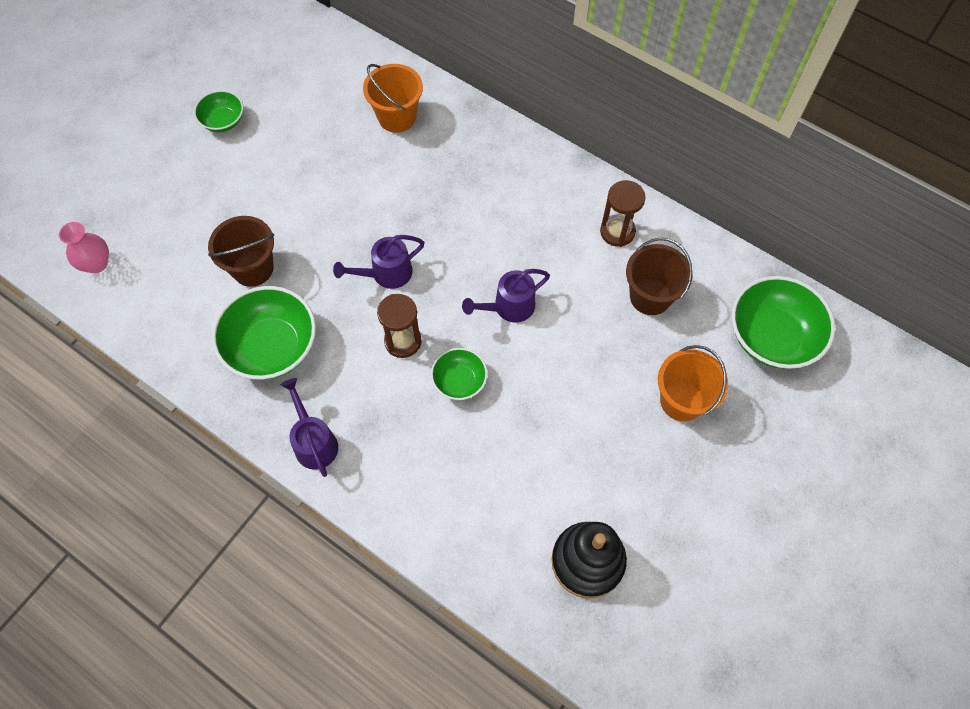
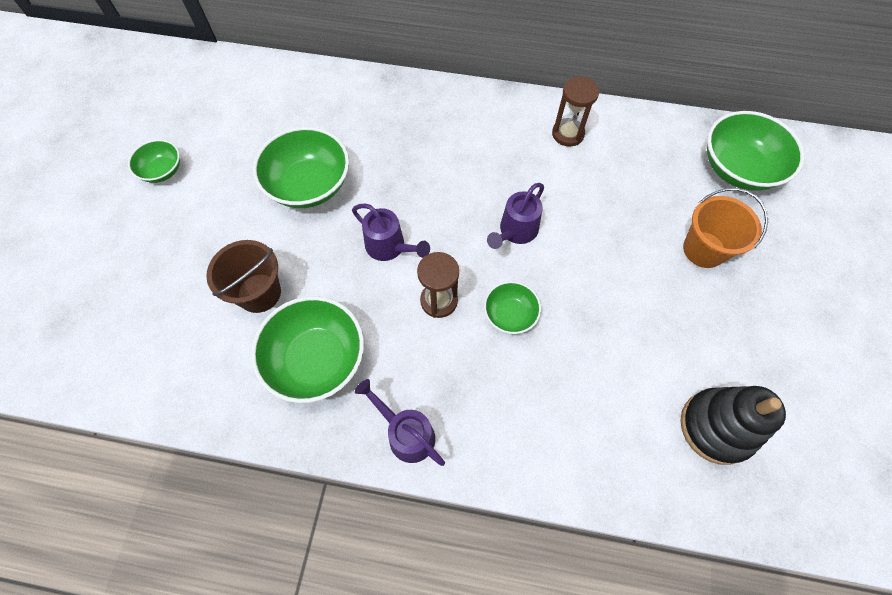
camera: 25 degrees left, 0 degrees up
pink vase [59,222,109,273] -> none
purple watering can [333,235,424,289] -> purple watering can turned 90 degrees counterclockwise [352,204,430,261]
orange bucket [363,64,423,133] -> none
brown bucket [626,238,693,315] -> none
none -> green bowl [253,127,349,208]

